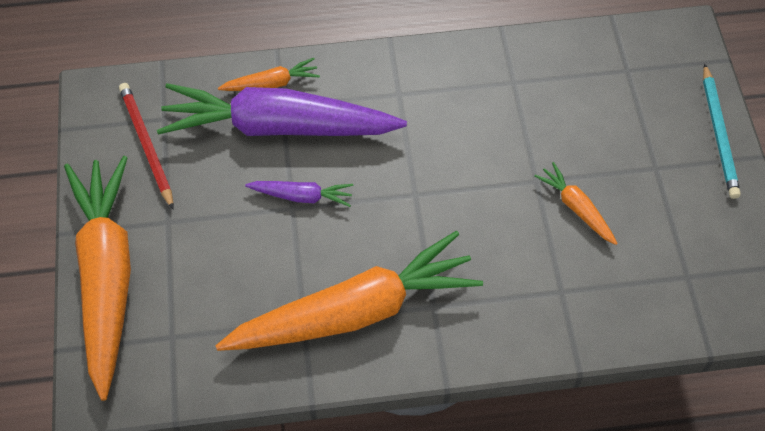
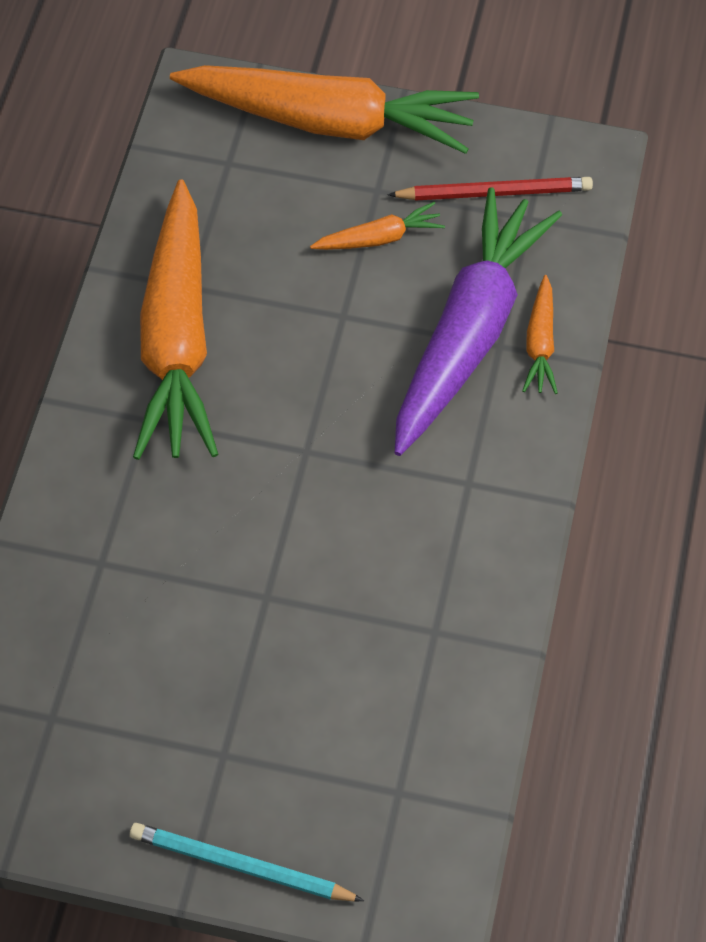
camera: 110 degrees right, 0 degrees up
purple carrot [245,181,353,207] -> none
orange carrot [534,162,618,245] -> orange carrot moved to [310,202,445,250]

